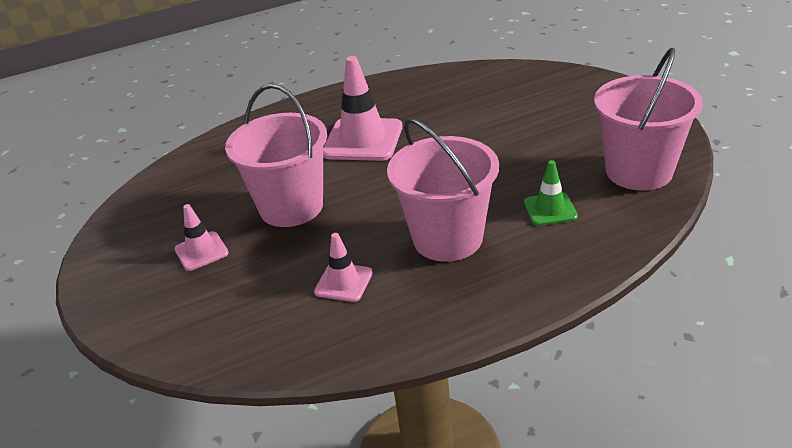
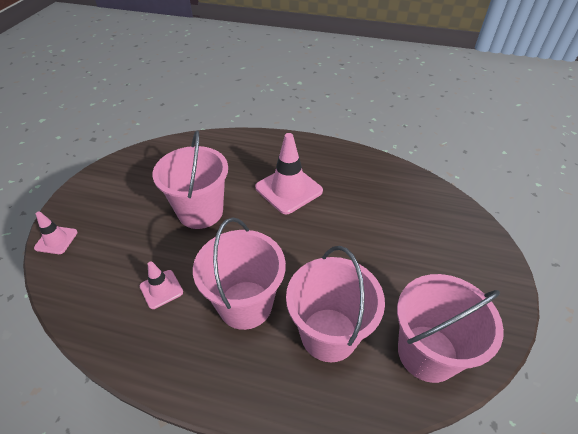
camera: 35 degrees right, 10 degrees up
pink traffic cone [175,204,229,271] -> pink traffic cone moved to [34,211,78,254]
green traffic cone [524,160,578,226] -> pink bucket [286,246,385,362]

